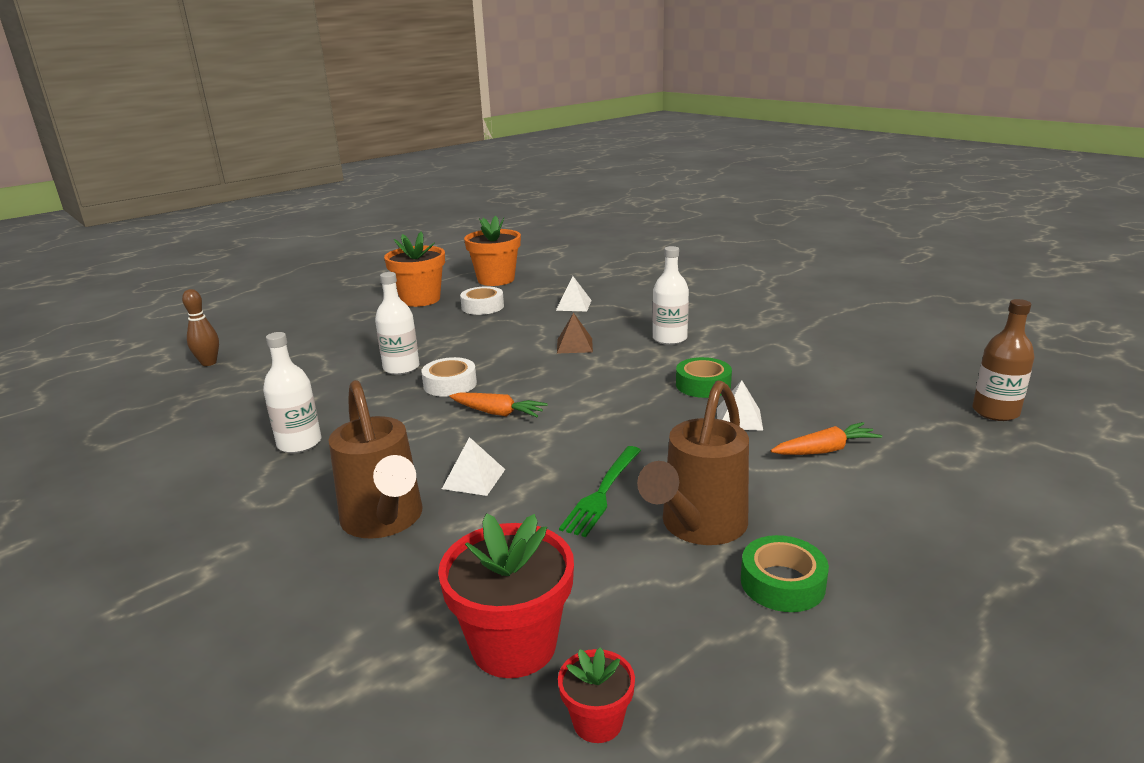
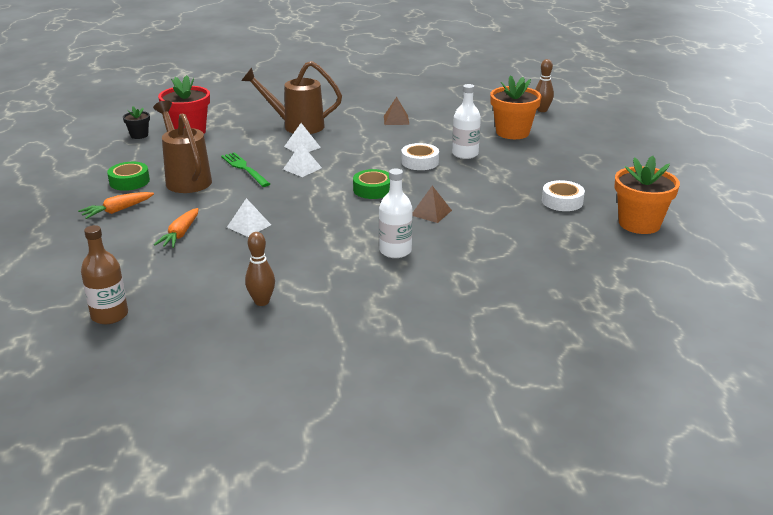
camera: 120 degrees right, 5 degrees up
white bottle [263,332,321,453] -> brown pyramid [384,97,409,125]
orange flower pot [384,231,445,307] -> orange flower pot moved to [490,75,541,139]
orange carrot [449,393,548,417] -> orange carrot moved to [78,192,154,219]
white pyramid [556,276,592,311] -> white pyramid moved to [283,143,322,177]
red flower pot [558,647,635,743] -> black flower pot [123,106,150,139]
green tape [676,357,732,398] -> green tape moved to [353,169,390,199]
none -> brown bowling pin [245,232,275,306]

